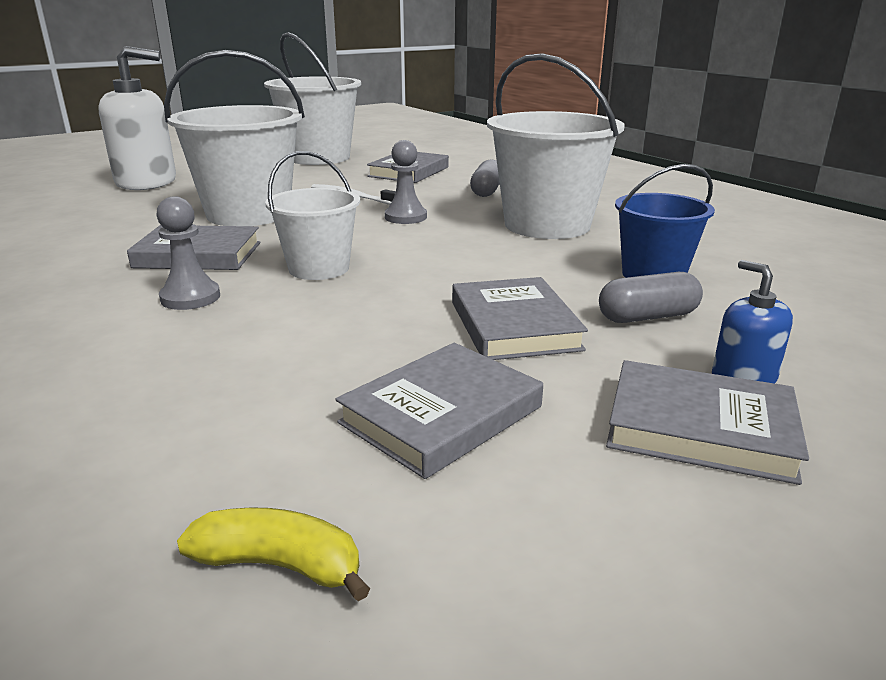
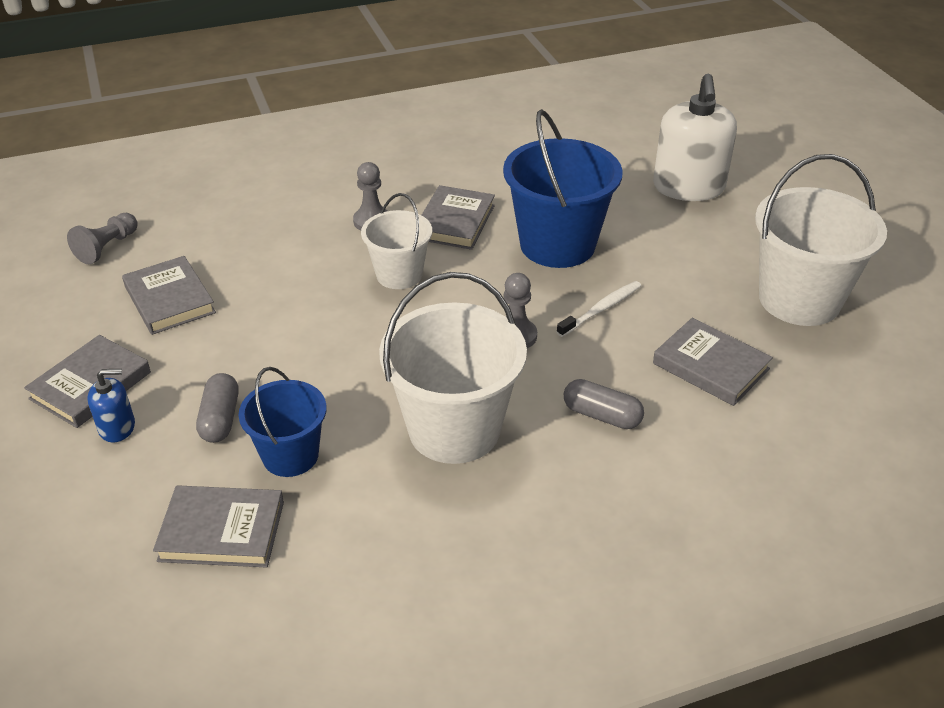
camera: 105 degrees right, 15 degrees up
white bucket [164,50,305,226] -> blue bucket [503,109,623,268]
yellow banana [177,507,370,601] -> grey pawn [67,213,138,264]
grey book [452,277,588,360] -> grey book moved to [153,485,284,568]

